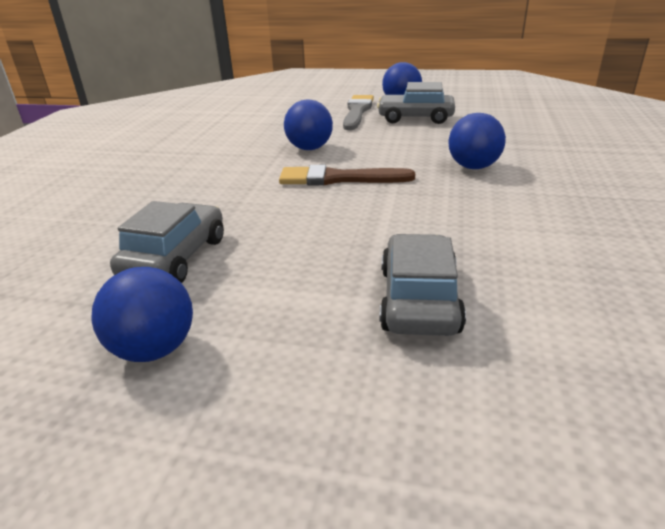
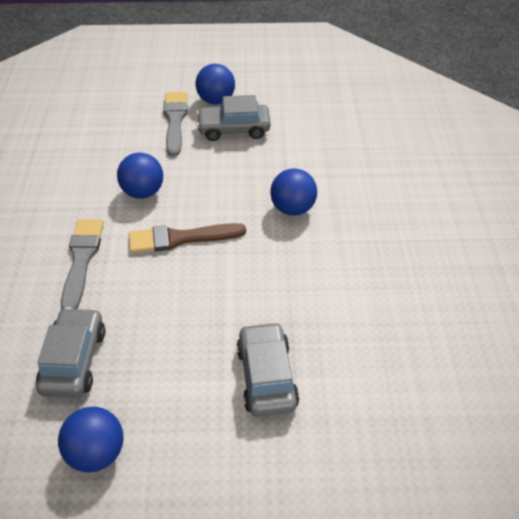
camera: 15 degrees left, 15 degrees up
none -> grey brush [61,219,104,310]

